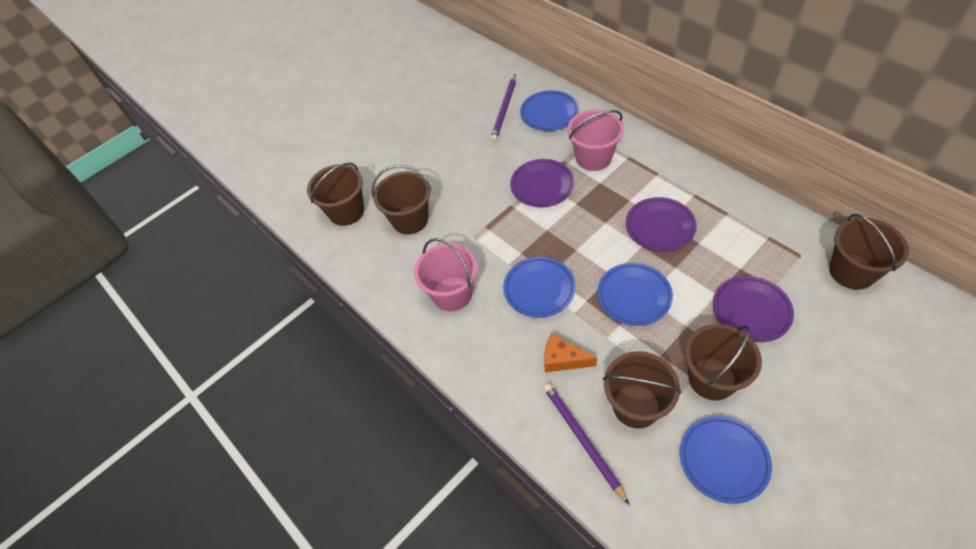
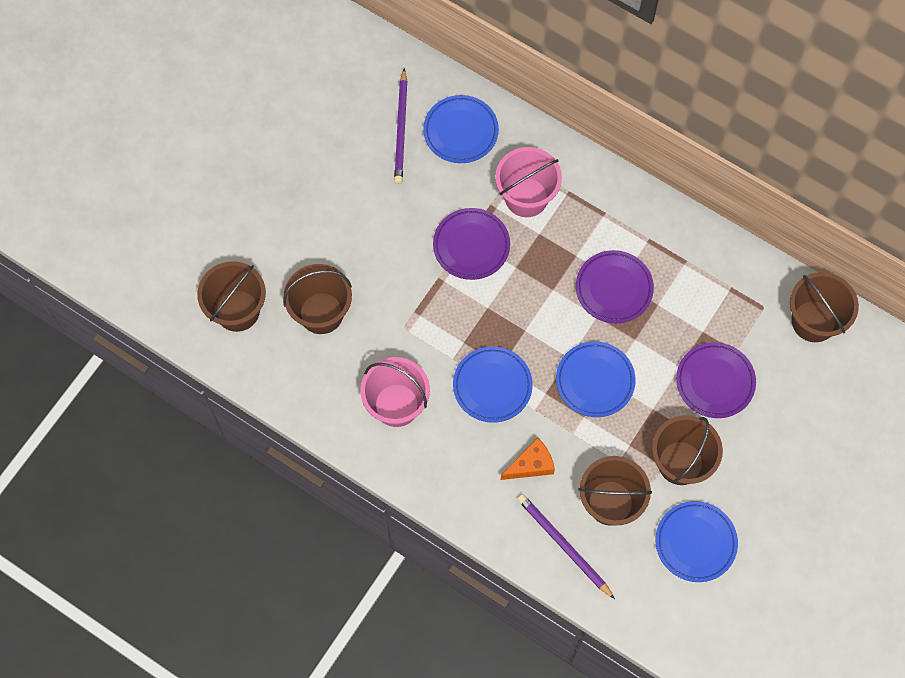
camera: 20 degrees left, 15 degrees up
orange cheese [544,333,597,372] -> orange cheese turned 150 degrees clockwise [501,437,555,480]

